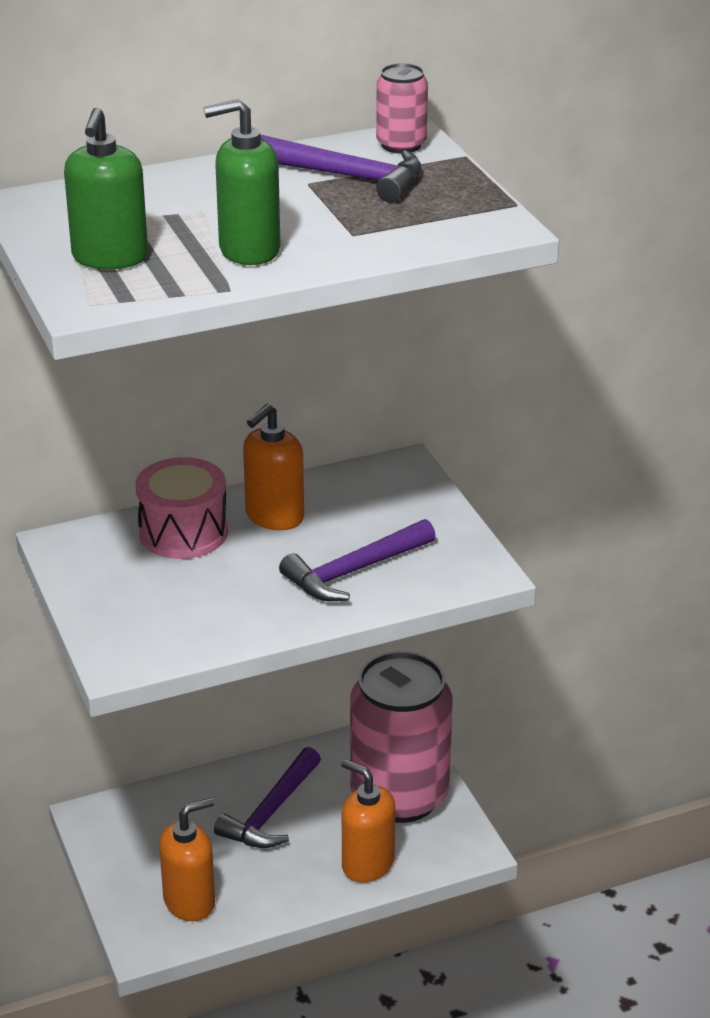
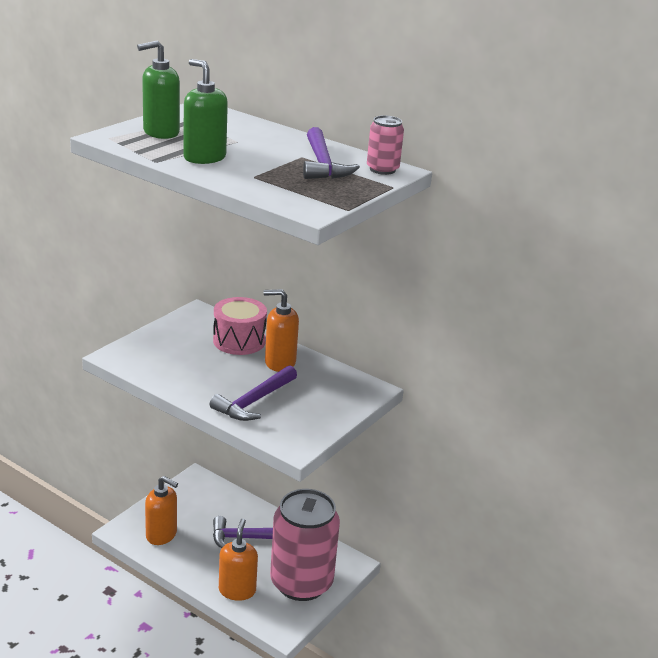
camera: 55 degrees right, 5 degrees down
purple hammer [279,519,436,601] -> purple hammer turned 75 degrees counterclockwise [210,366,297,421]

